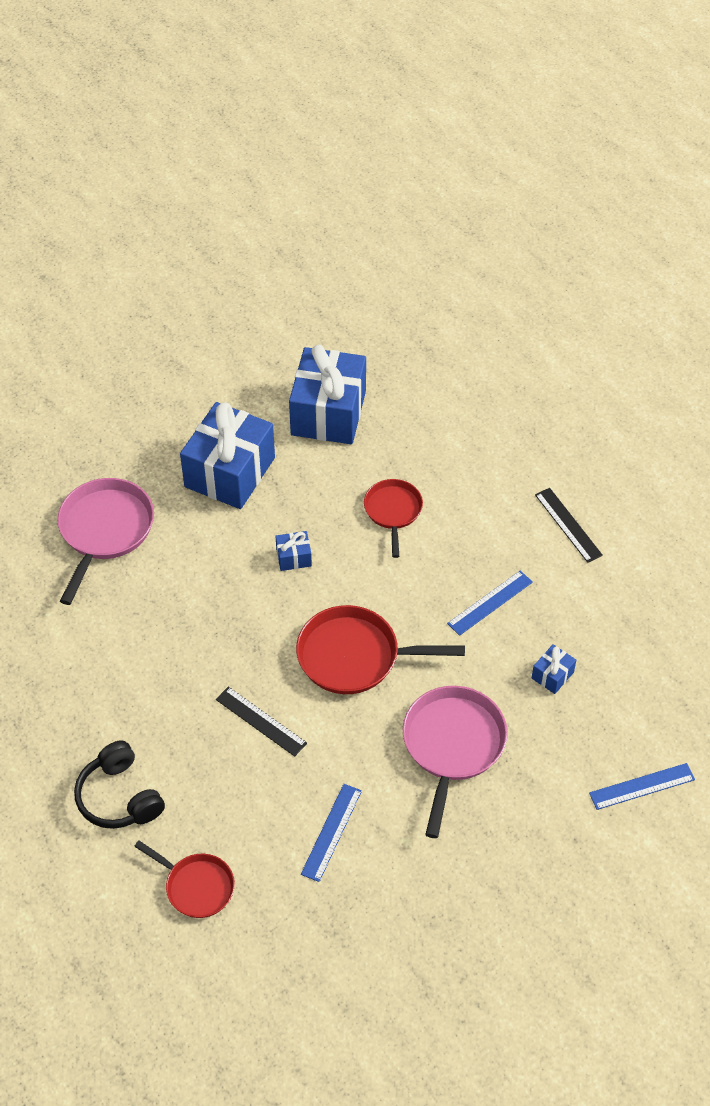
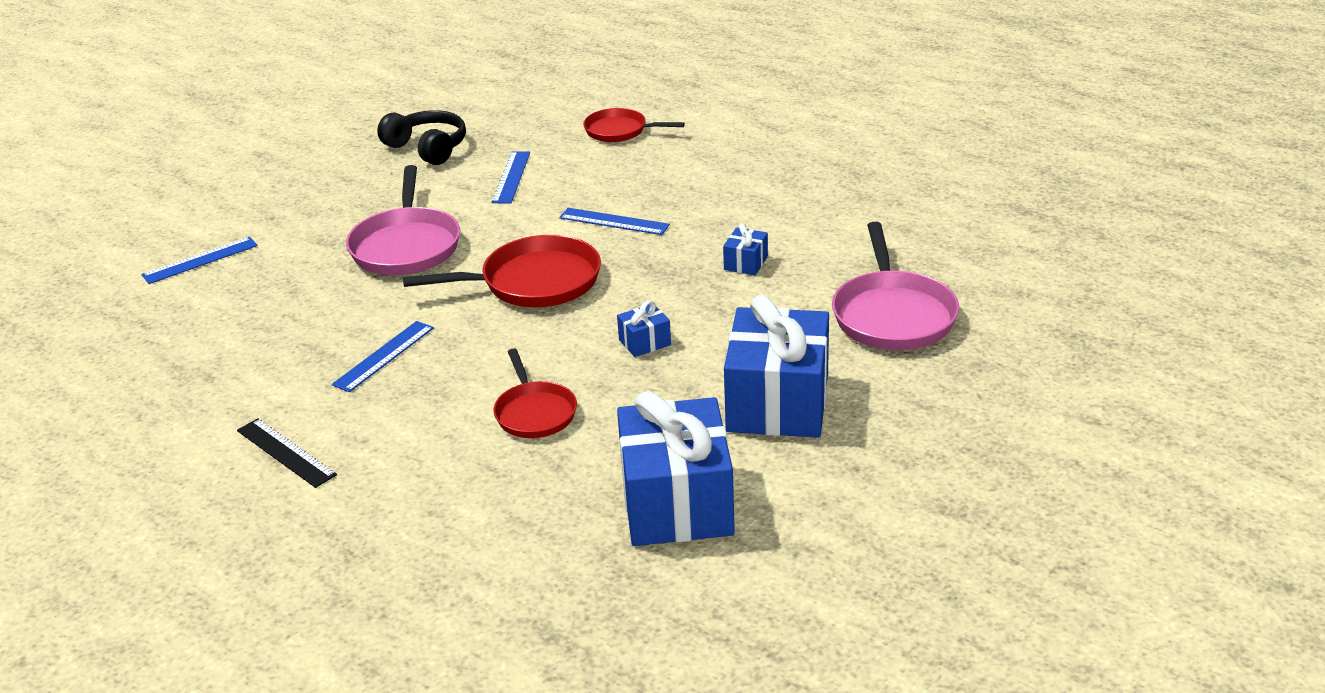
camera: 165 degrees right, 20 degrees down
black headphones [74,740,165,829] -> black headphones moved to [377,110,466,165]
black ruler [216,687,307,757] -> blue ruler [559,208,670,235]
blue gift [532,644,576,694] -> blue gift moved to [723,223,768,275]

